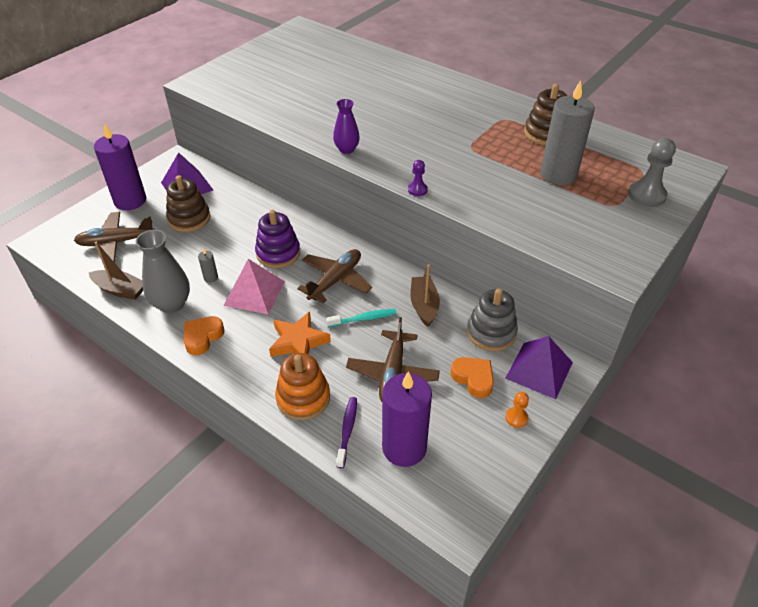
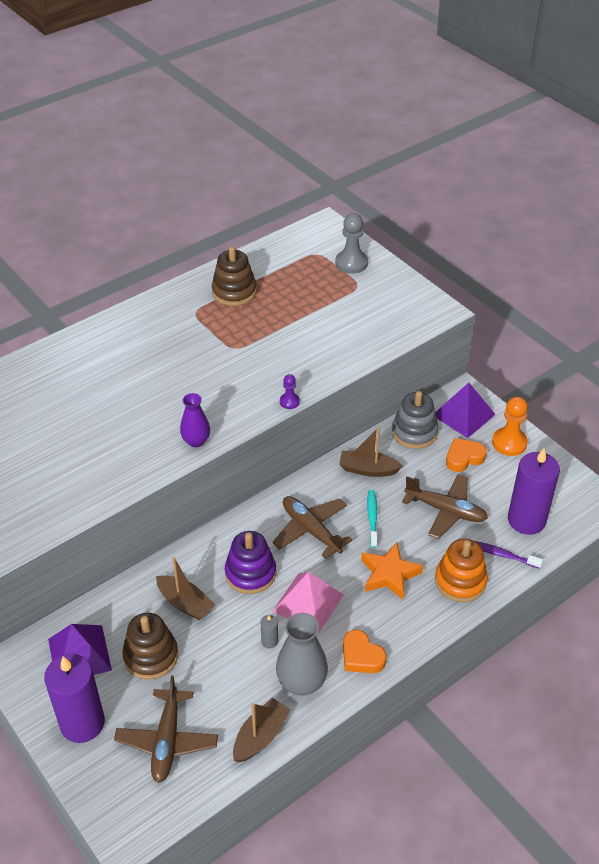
camera: 75 degrees left, 0 degrees up
orange pawn [505,392,529,428] -> orange pawn [492,396,528,456], size x1.84
grey candle [540,80,595,185] -> none
none -> brown boat [156,557,215,621]

